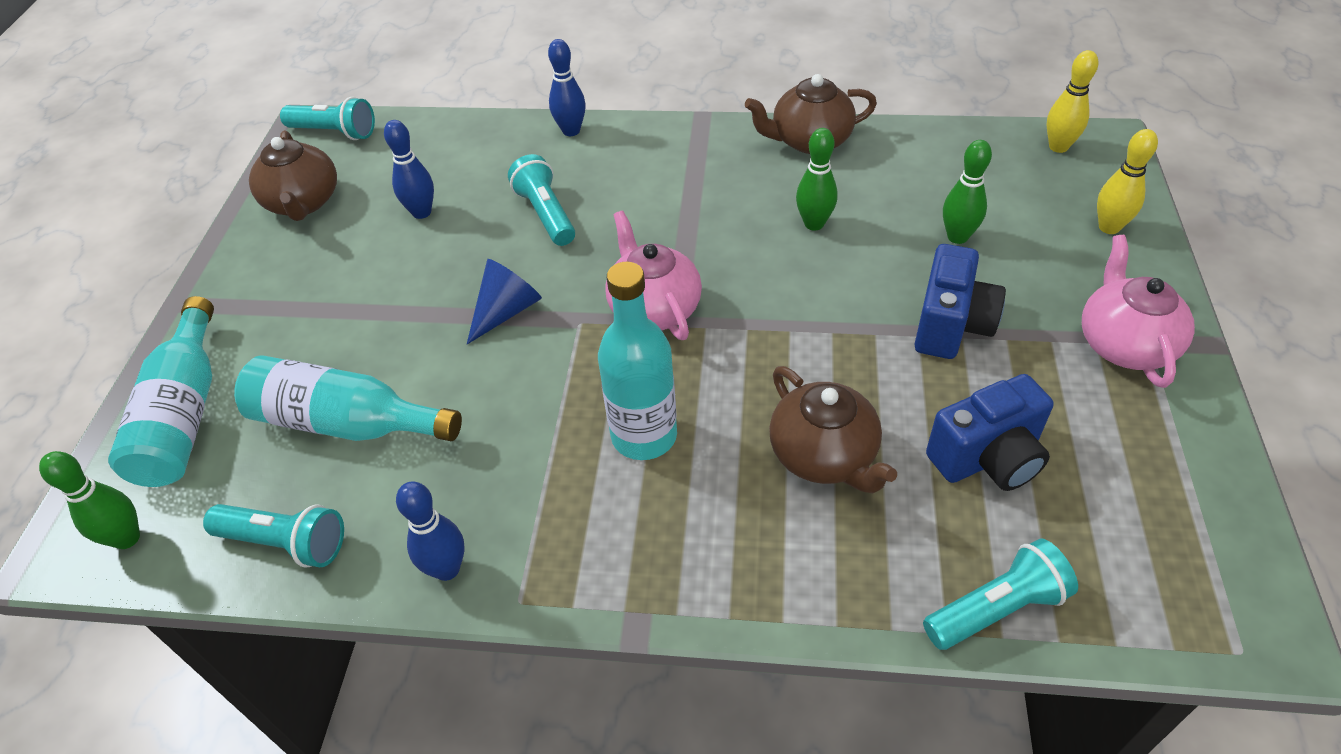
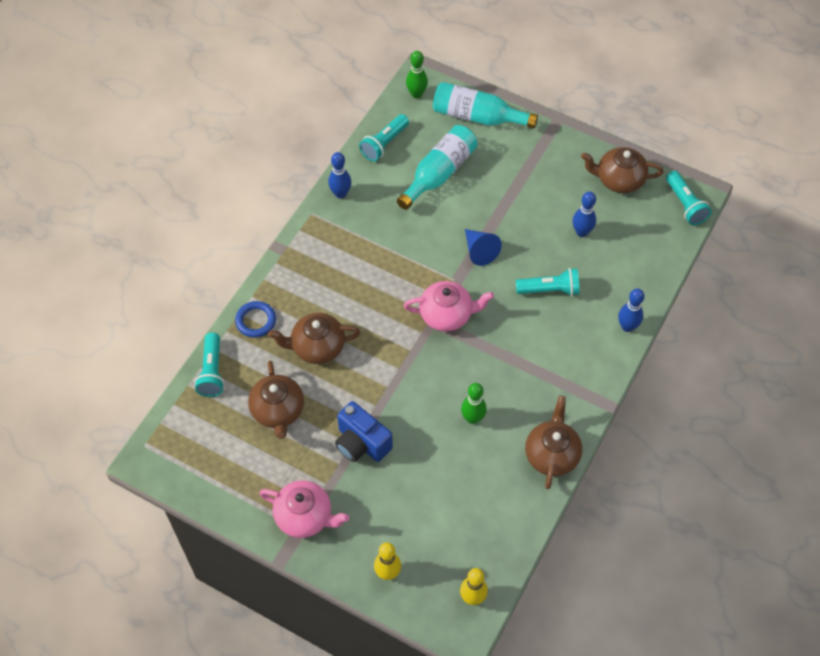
camera: 110 degrees right, 10 degrees up
turquoise flashlight [280,97,375,140] -> turquoise flashlight turned 60 degrees counterclockwise [666,171,712,225]
turquoise bottle [598,262,677,460] -> none
blue camera [926,374,1054,491] -> brown teapot [248,360,304,439]
green bowling pin [943,140,992,244] -> none
none -> blue ring [235,301,276,338]

